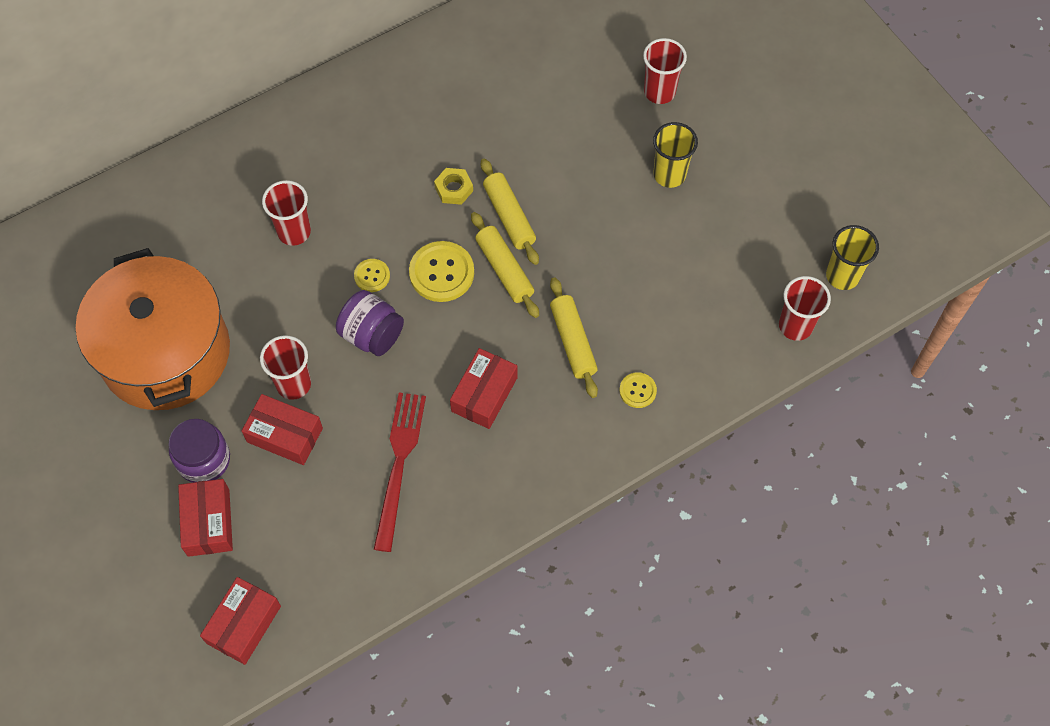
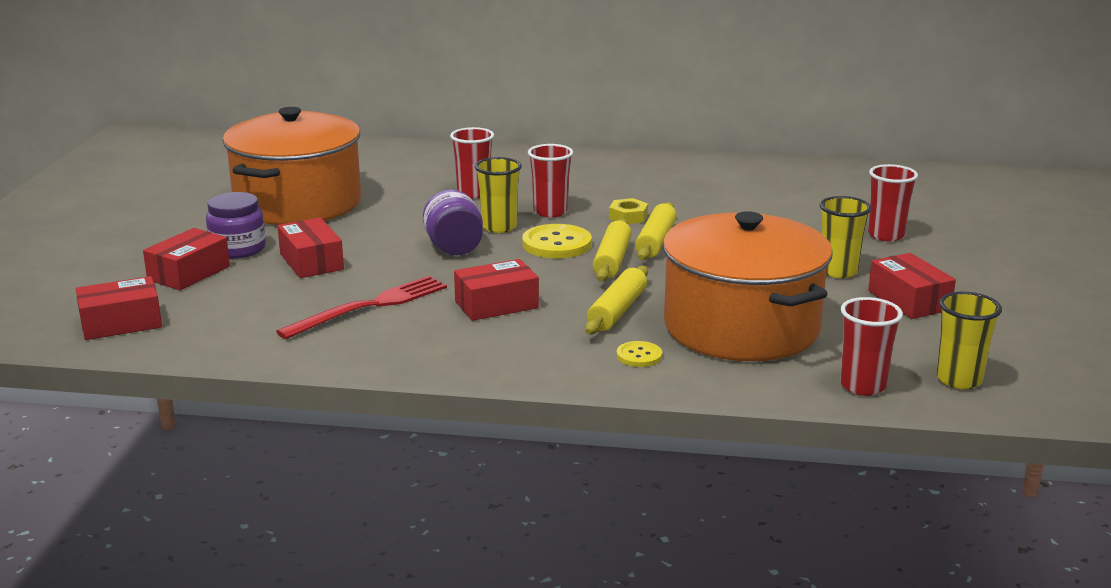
camera: 40 degrees right, 40 degrees down
red cup [260,335,311,400] -> red cup moved to [528,144,573,218]
yellow button [354,259,390,292] -> yellow cup [475,157,522,233]
none -> orange pot [663,211,833,361]
none -> red box [868,253,956,319]

